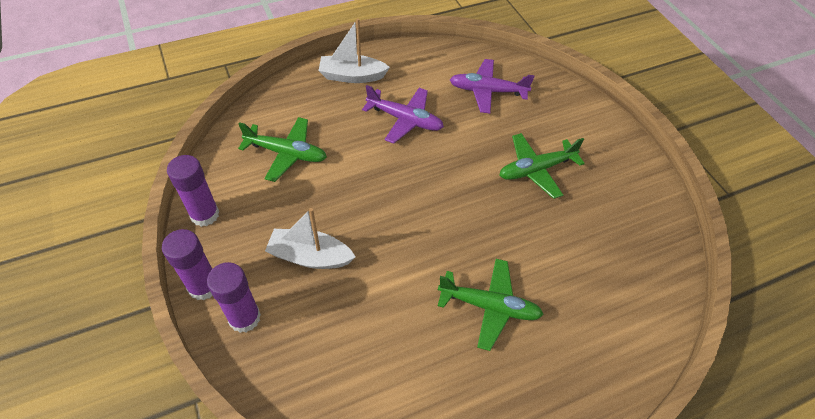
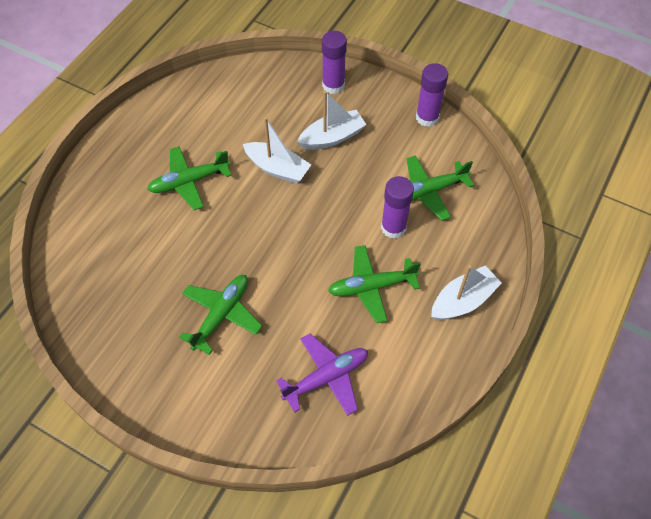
camera: 145 degrees right, 5 degrees up
purple glue stick [162,229,213,301] -> purple glue stick moved to [381,176,414,239]
purple plane [362,85,444,144] -> green plane [328,245,421,323]
none -> white boat [243,117,311,184]

